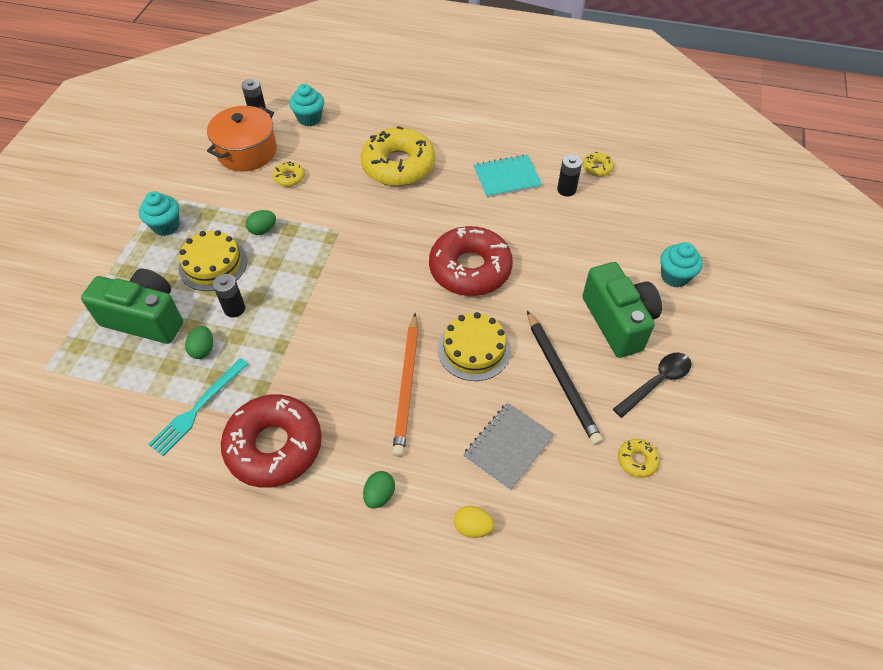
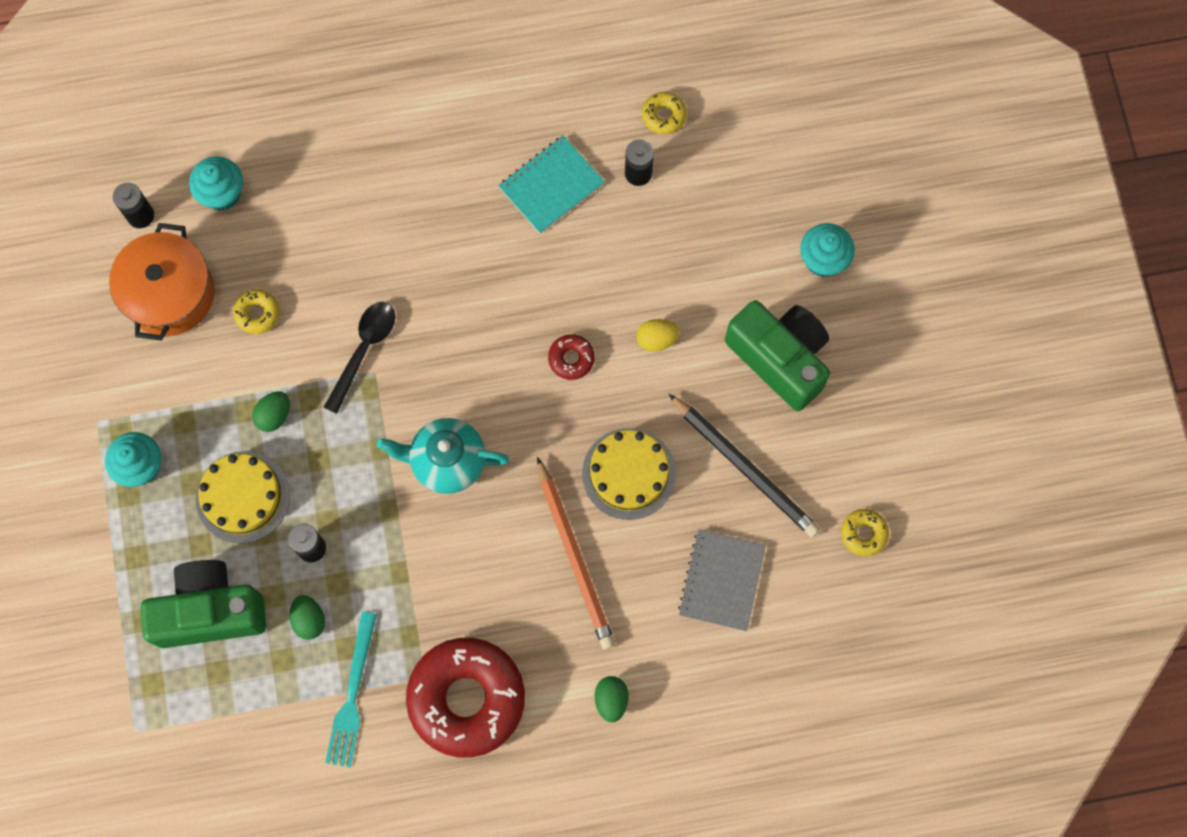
camera: 25 degrees left, 20 degrees up
yellow donut [361,126,436,186] -> none
red donut [429,226,513,296] -> red donut [548,334,595,380], size x0.41
yellow egg [454,506,494,538] -> yellow egg moved to [636,319,680,352]
black spoon [613,353,691,418] -> black spoon moved to [324,302,395,414]
none -> turquoise teapot [377,418,509,494]

